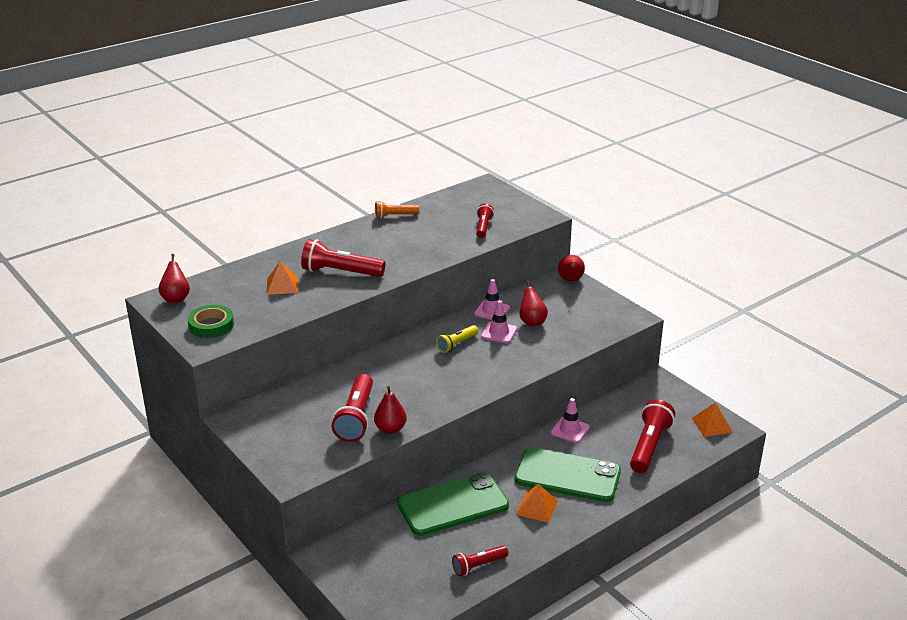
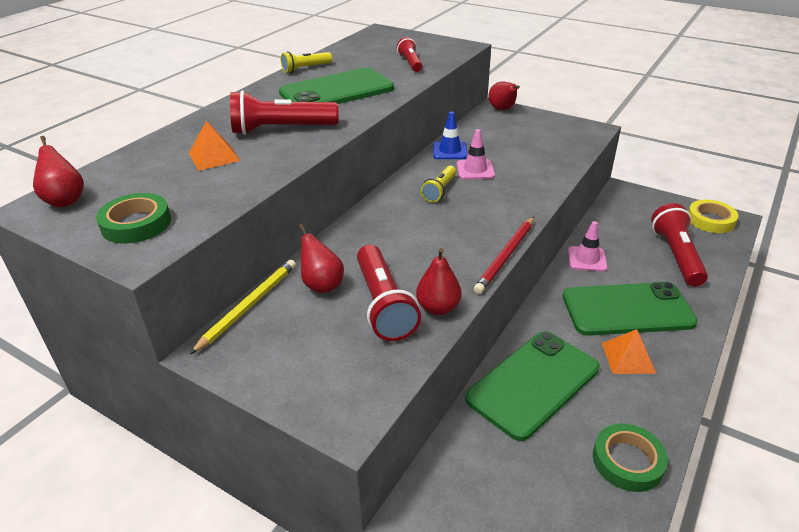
camera: 20 degrees left, 5 degrees up
orange flashlight [375,201,419,219] -> yellow flashlight [281,51,332,73]
red flashlight [452,545,508,576] -> green tape [593,423,668,492]
pink traffic cone [474,279,510,320] -> blue traffic cone [433,112,468,159]
red pear [519,280,548,327] -> red pear moved to [299,224,344,293]
orange pyramid [692,402,733,437] -> yellow tape [688,200,738,233]
none -> yellow pencil [190,260,296,354]
none -> green phone [279,67,394,104]
none -> red pencil [474,217,534,294]

